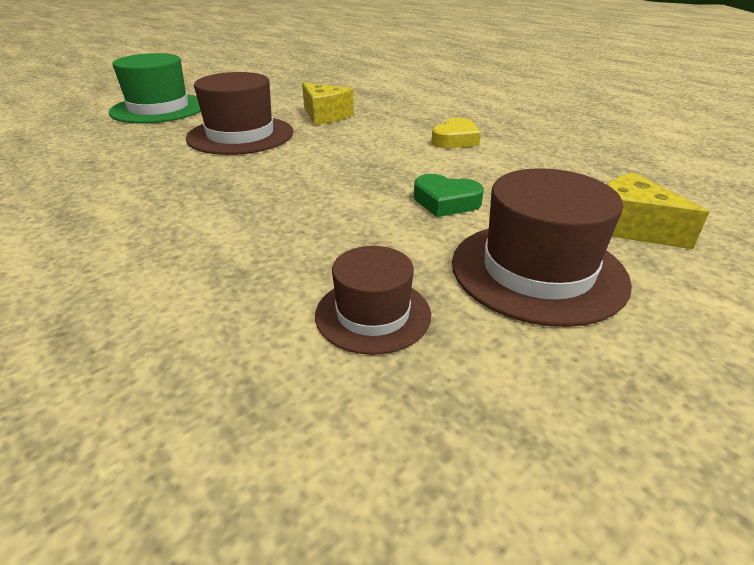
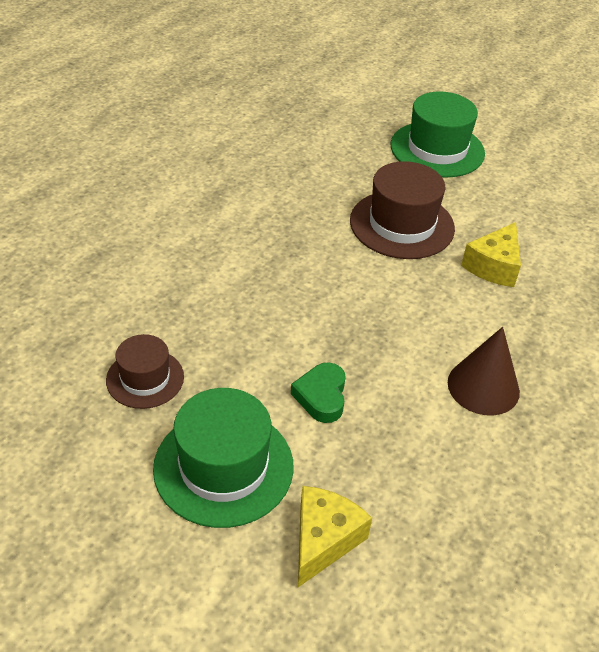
camera: 70 degrees right, 10 degrees up
yellow heart [432,118,481,148] -> brown cone [448,327,520,416]
brown hat [452,168,632,327] -> green hat [153,388,294,528]

